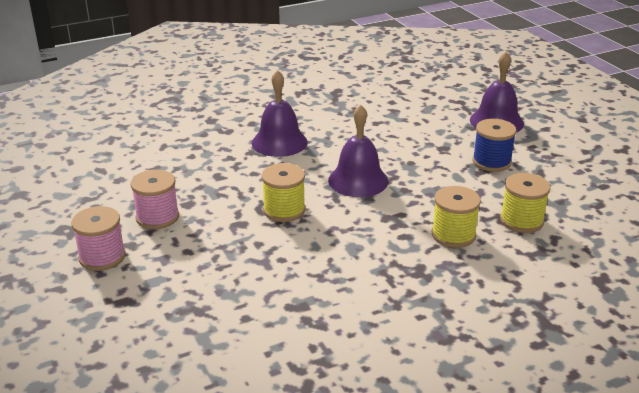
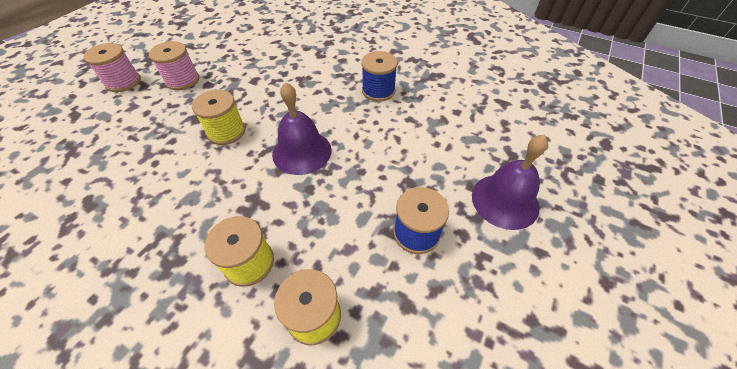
camera: 55 degrees right, 20 degrees up
purple bell [252,70,308,157] -> none
none -> blue spool [361,51,398,102]

